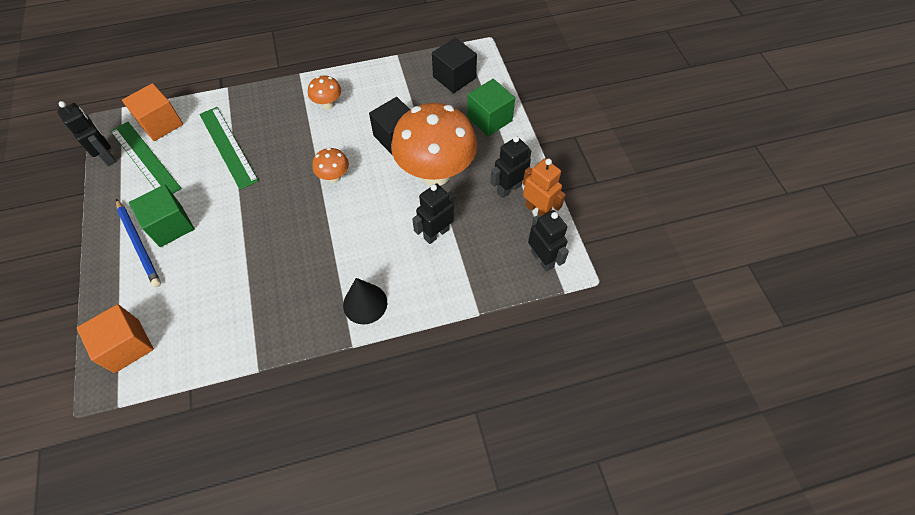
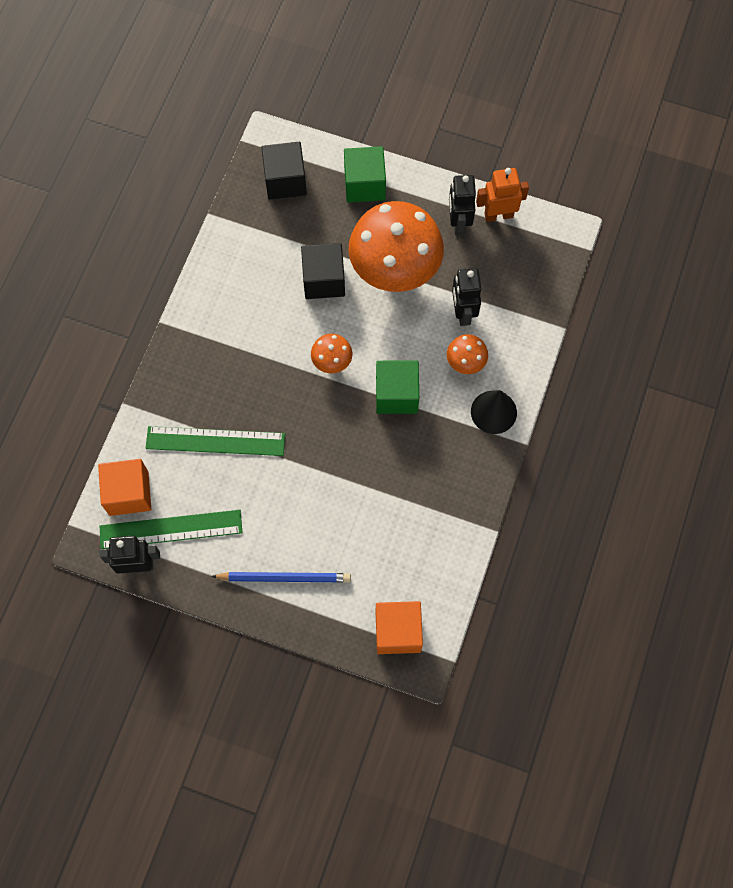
camera: 55 degrees left, 10 degrees up
green cube [129,184,194,247] -> green cube moved to [376,360,419,414]
orange mushroom [308,76,341,110] -> orange mushroom moved to [447,334,488,374]
black robot [528,210,569,272] -> none

